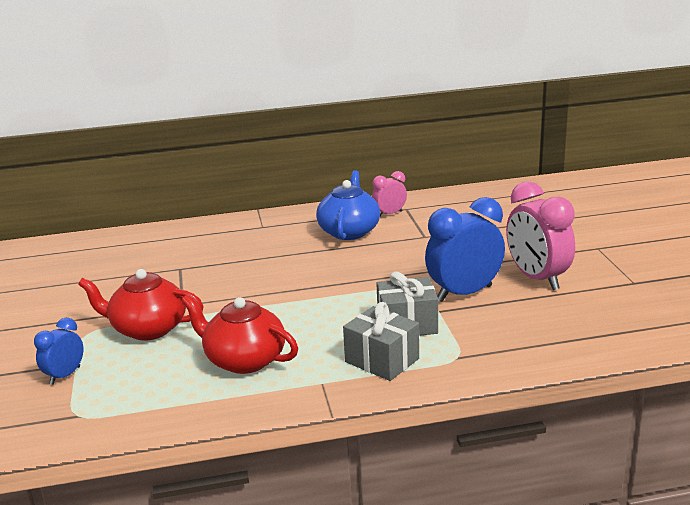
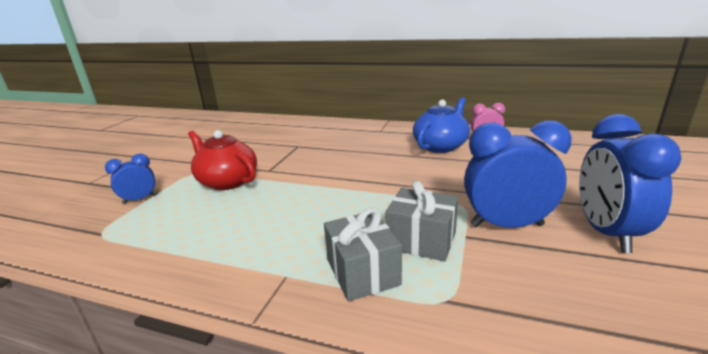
camera: 30 degrees right, 0 degrees up
red teapot [181,295,298,374] -> none
pink clock [506,181,575,290] -> blue clock [579,114,682,253]

